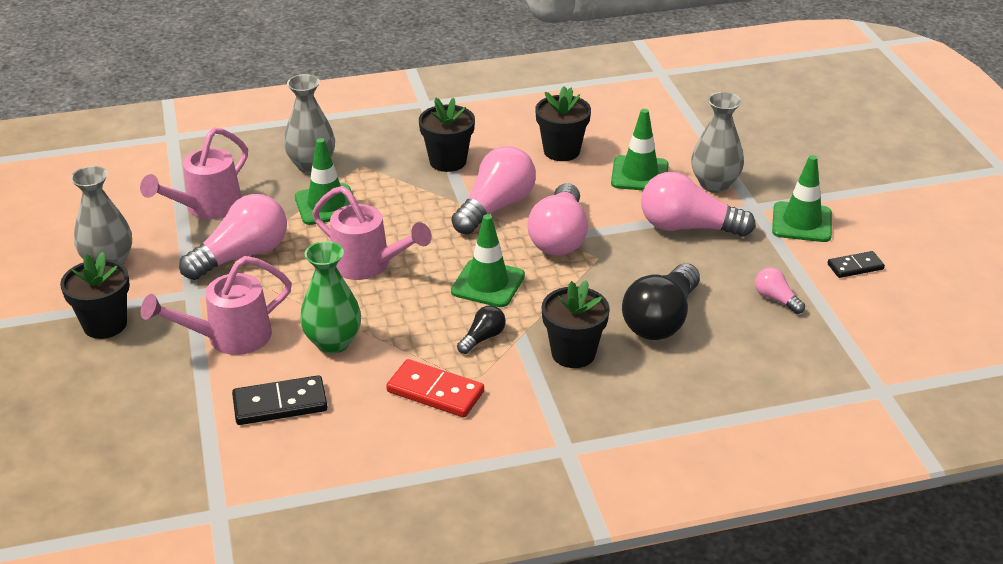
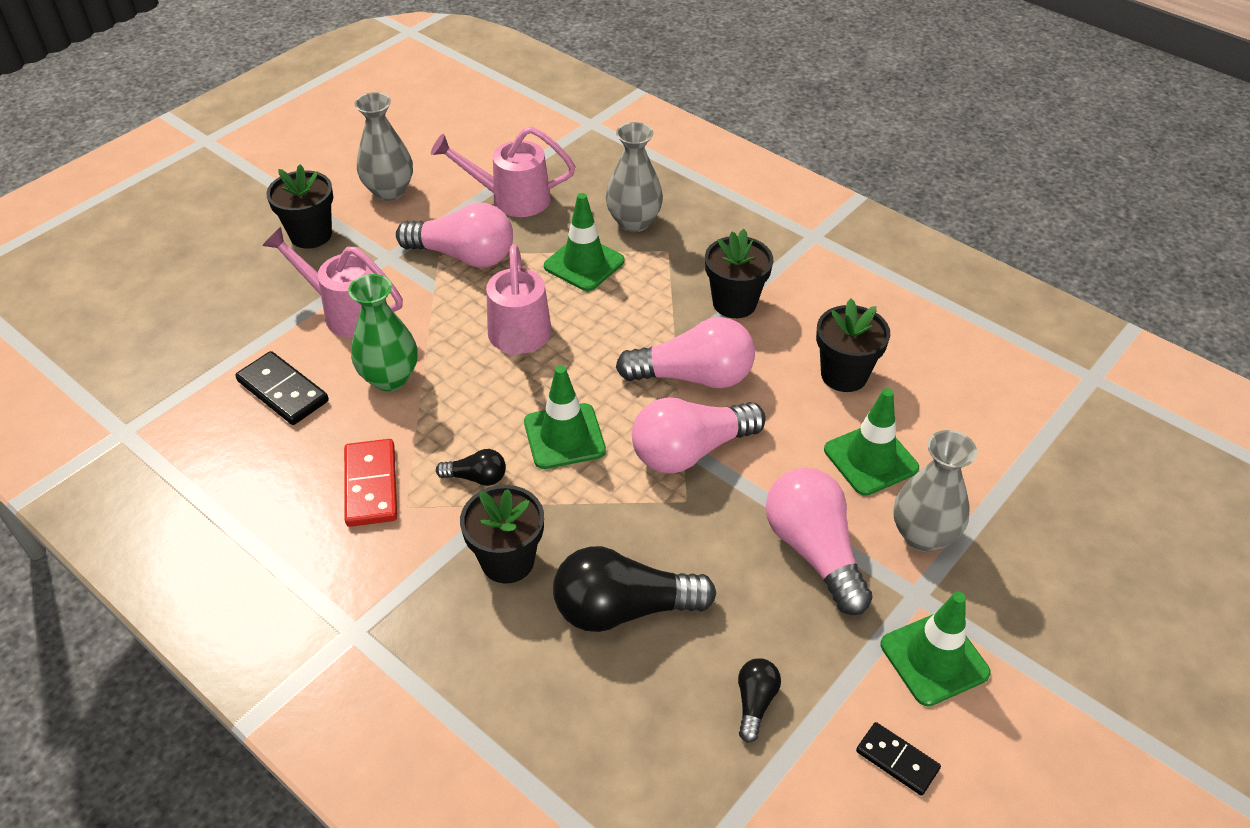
camera: 55 degrees right, 10 degrees up
pink light bulb [755,268,805,314] -> black light bulb [738,658,781,743]

